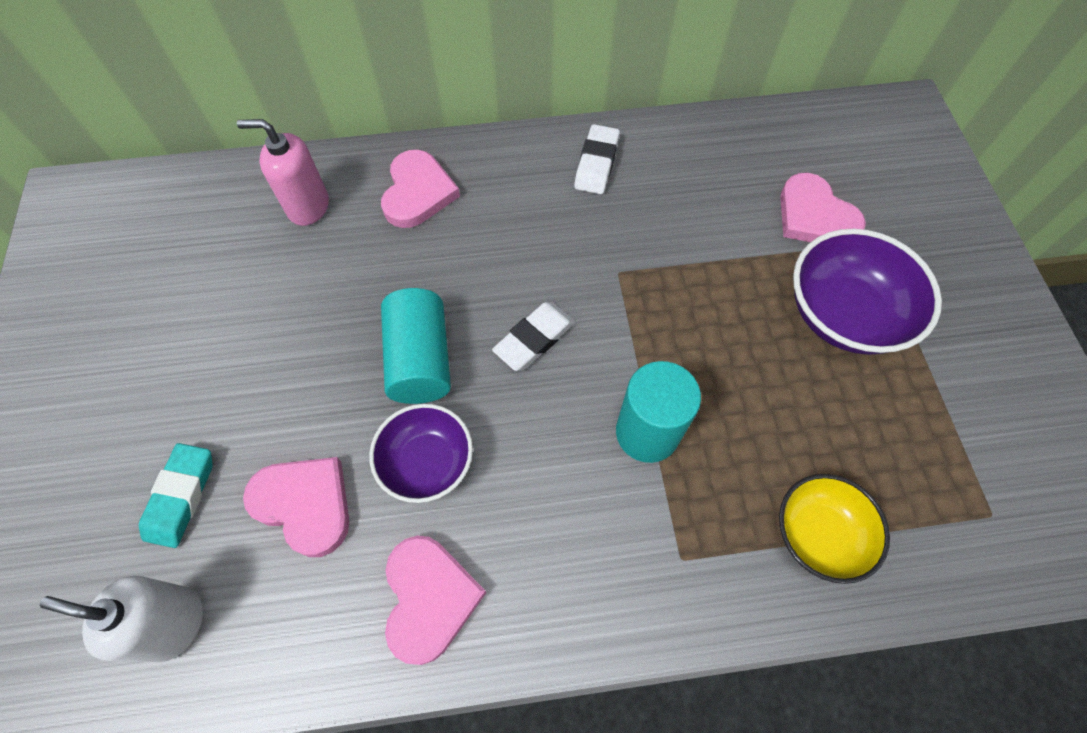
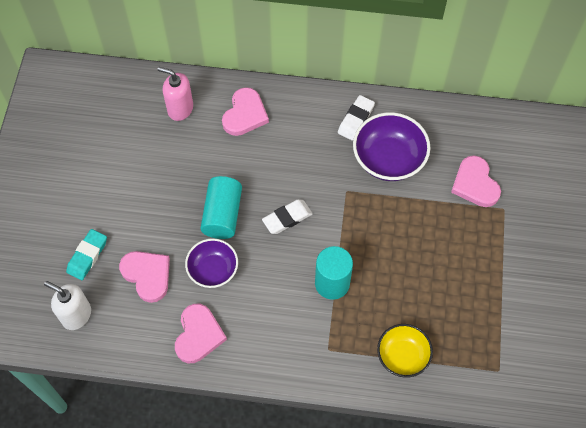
camera: 15 degrees right, 0 degrees up
purple bowl [793,229,942,355] -> purple bowl moved to [353,112,431,181]

